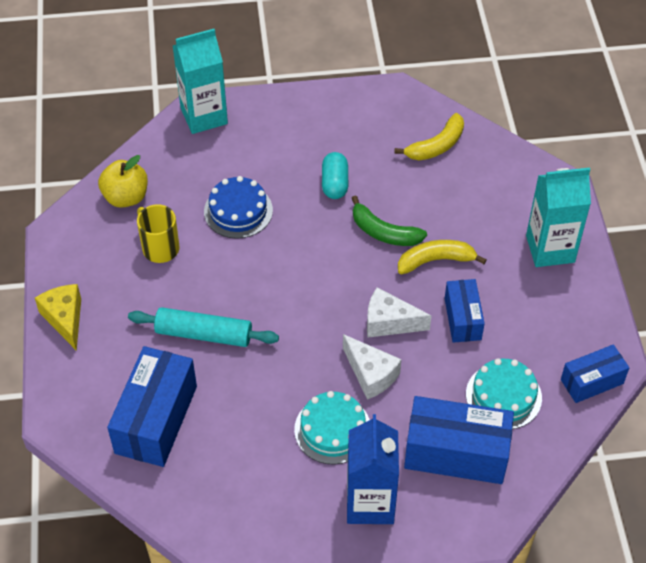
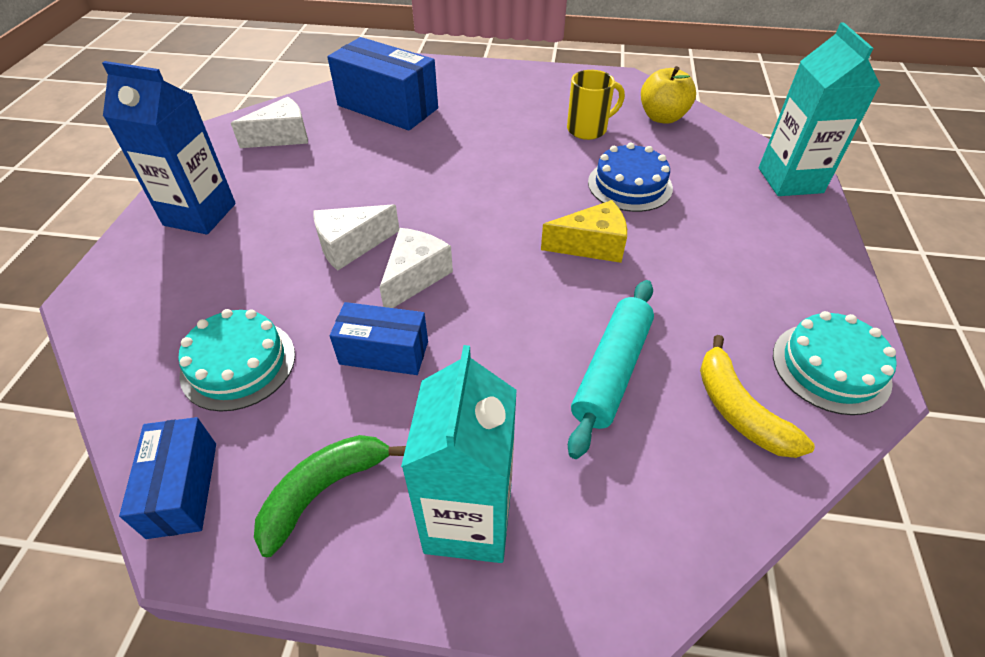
camera: 105 degrees right, 5 degrees down
yellow cheese [35,284,81,351] -> yellow cheese moved to [541,200,627,263]
turquoise rolling pin [128,307,279,347] -> turquoise rolling pin moved to [568,280,654,459]
turquoise cake [294,391,370,465] -> turquoise cake moved to [773,311,897,415]
turquoise capsule [322,152,348,199] -> none
green banana [352,196,427,246] -> green banana moved to [254,435,406,557]
yellow banana [398,240,487,274] -> none
blue box [404,396,514,484] -> none
none -> white cheese [231,97,308,148]

